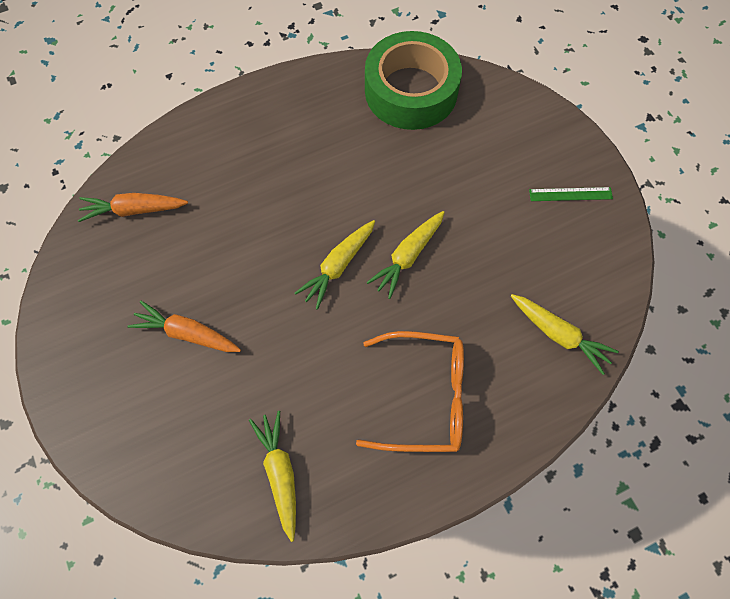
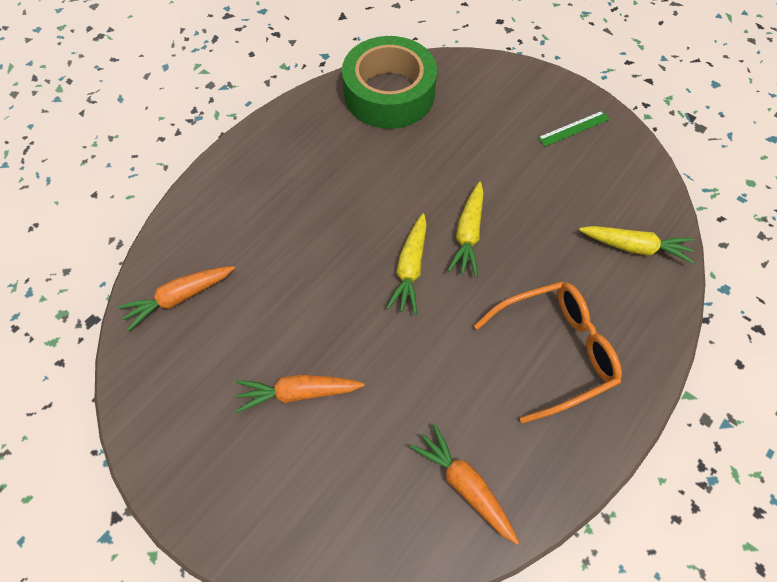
camera: 25 degrees left, 5 degrees down
yellow carrot [249,411,296,542] -> orange carrot [410,424,519,544]

